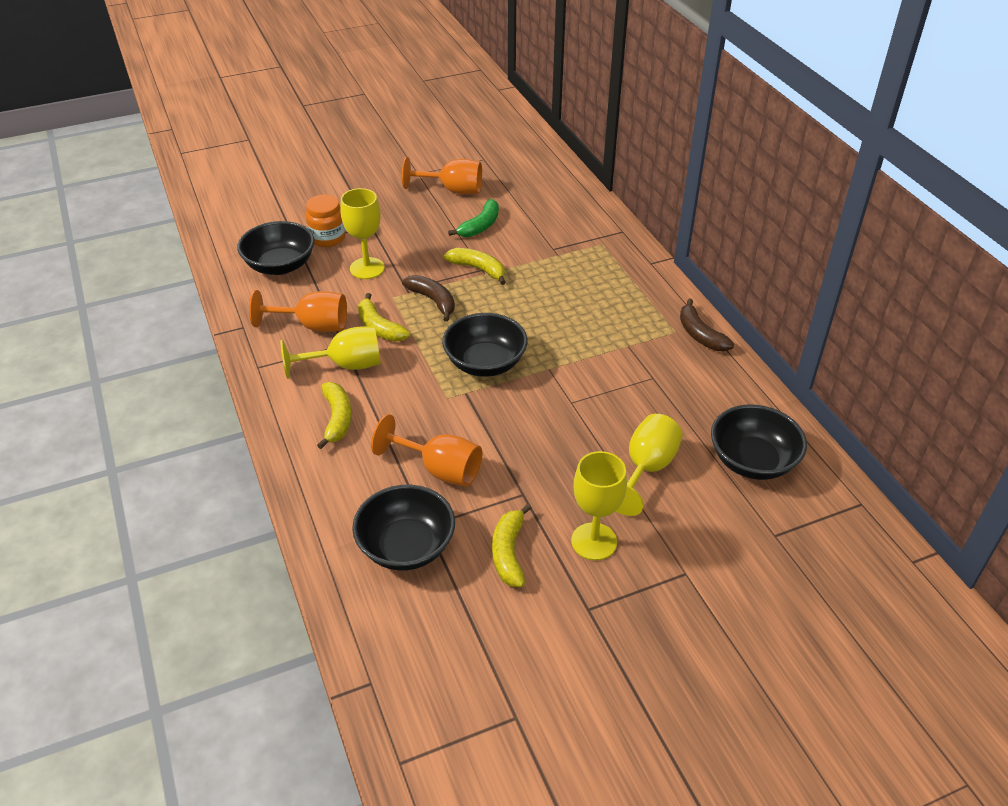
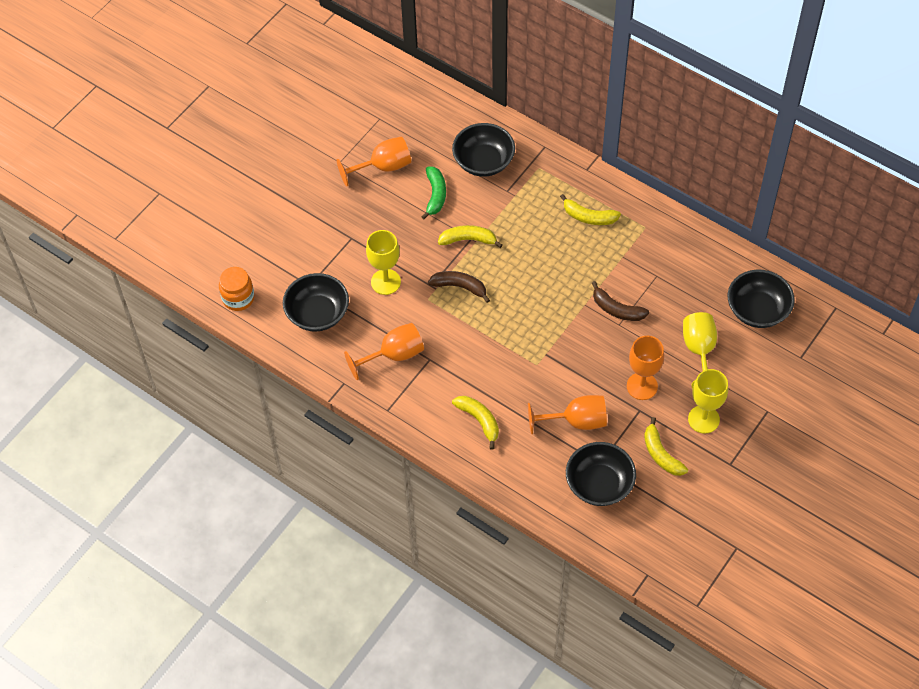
camera: 30 degrees left, 15 degrees up
yellow goblet [281,326,381,379] -> none
orange jar [306,195,346,247] -> orange jar moved to [219,267,254,311]
yellow banana [358,293,410,341] -> yellow banana moved to [560,194,621,225]
black bowl [442,313,528,377] -> black bowl moved to [452,123,515,177]
brown banana [680,298,734,351] -> brown banana moved to [592,281,649,321]
none -> orange goblet [627,336,664,400]

